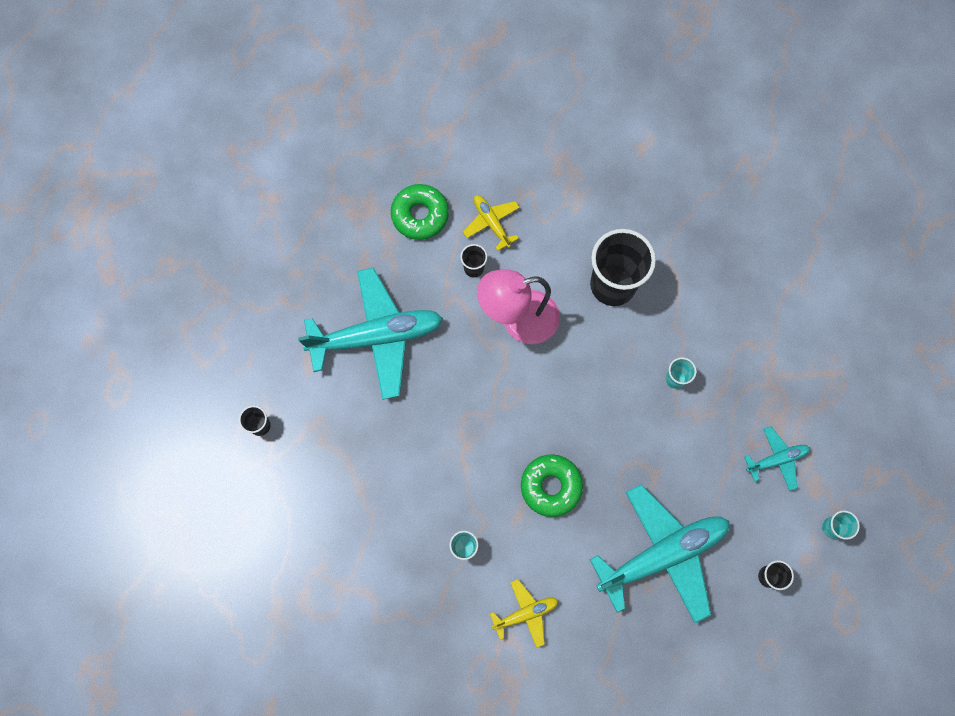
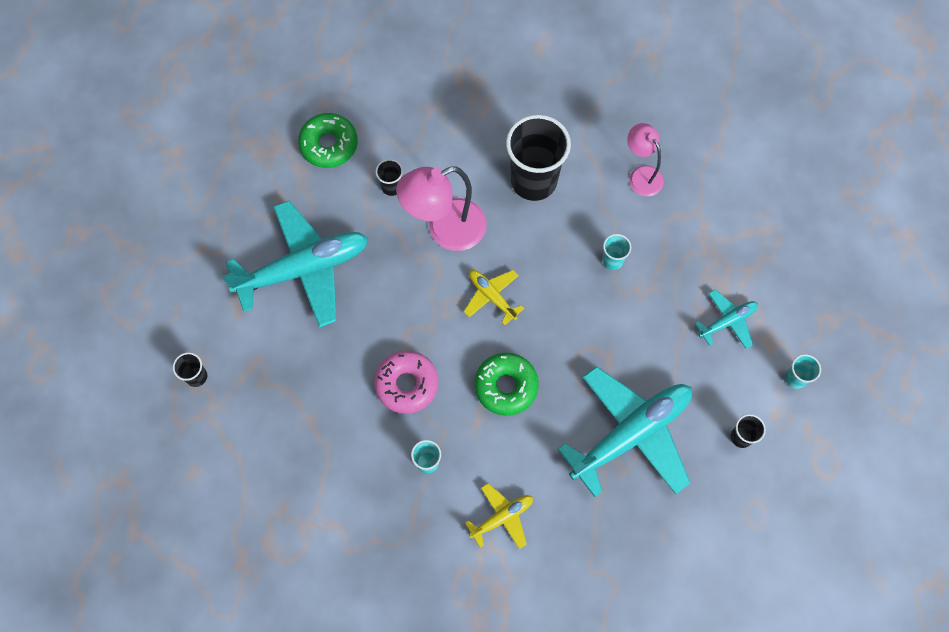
camera: 10 degrees left, 5 degrees down
yellow plane [463,195,520,251] -> yellow plane moved to [464,270,524,326]
none -> pink donut [374,351,439,414]
none -> pink lamp [627,123,664,196]

